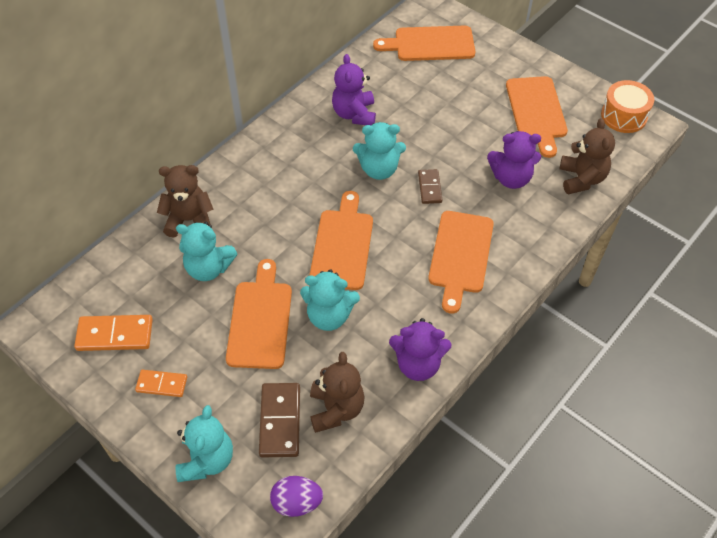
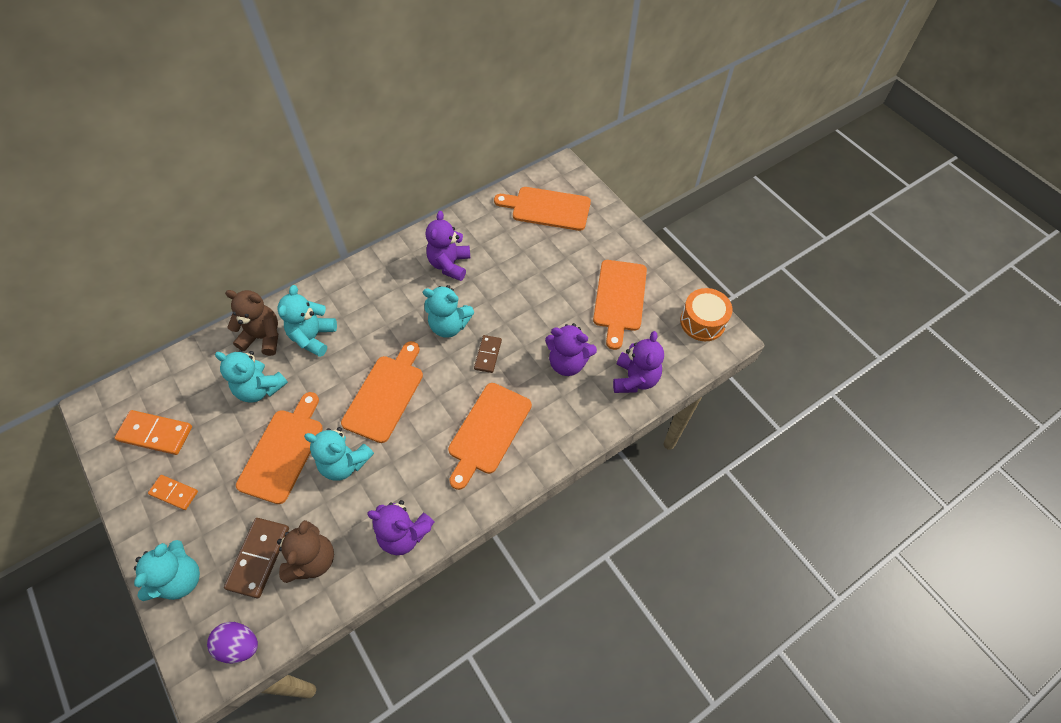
camera: 15 degrees right, 5 degrees up
brown teddy bear [560,118,615,194] -> purple teddy bear [613,331,664,393]
none -> turquoise teddy bear [278,285,337,357]

